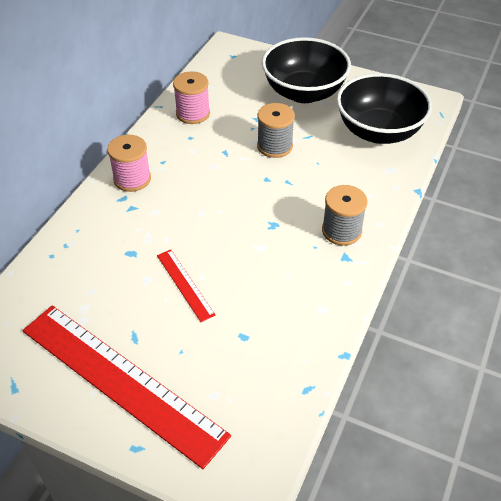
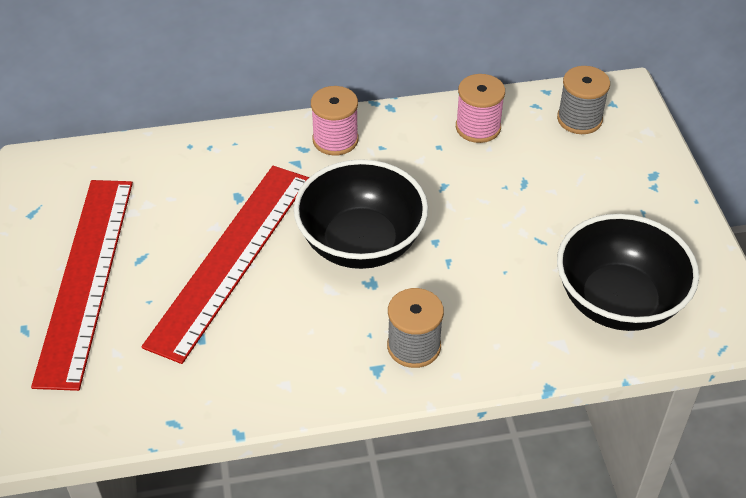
camera: 55 degrees right, 0 degrees up
red ruler [157,249,216,322] -> red ruler [142,166,309,364], size x2.29
grey spool [257,103,295,158] -> grey spool moved to [557,66,610,134]
black bowl [262,37,351,103] -> black bowl moved to [294,159,428,269]

